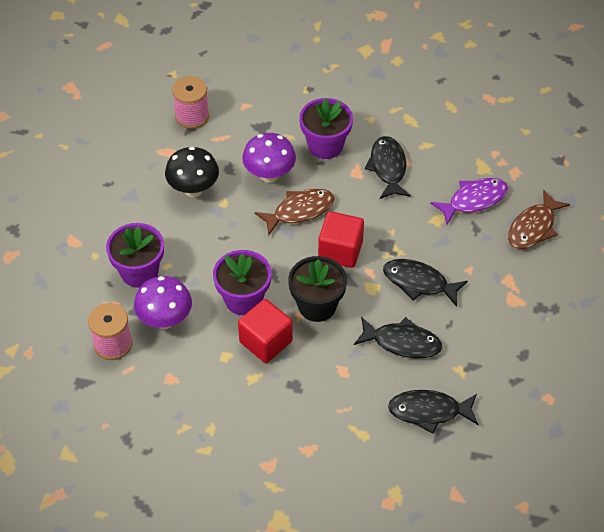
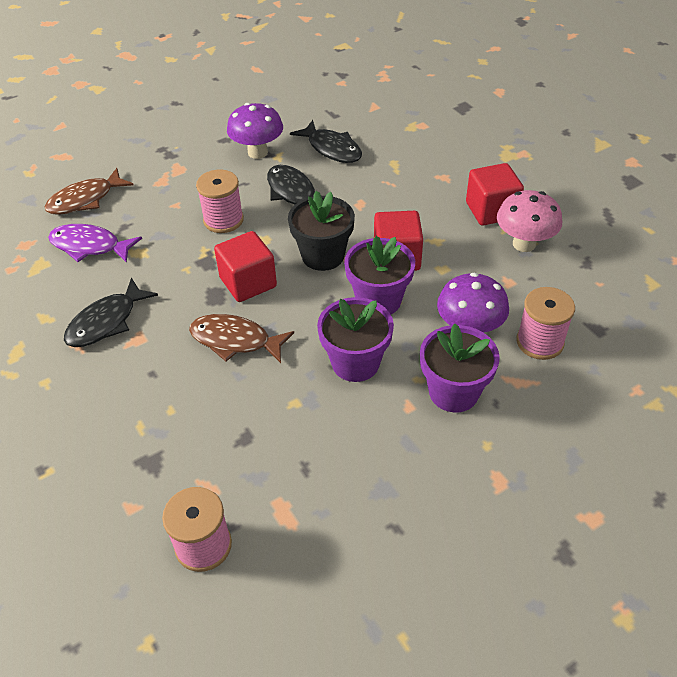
camera: 135 degrees left, 5 degrees down
black mushroom [165,147,219,197] -> none
purple mushroom [242,133,296,183] -> purple mushroom moved to [227,103,283,159]
purple flower pot [299,98,353,159] -> purple flower pot moved to [317,297,394,382]
black fish [383,259,468,307] -> pink spool [196,169,244,233]
brown fish [508,189,570,249] -> brown fish turned 150 degrees clockwise [45,168,134,215]
none -> red cube [466,163,524,225]
none -> pink mushroom [497,190,562,252]

